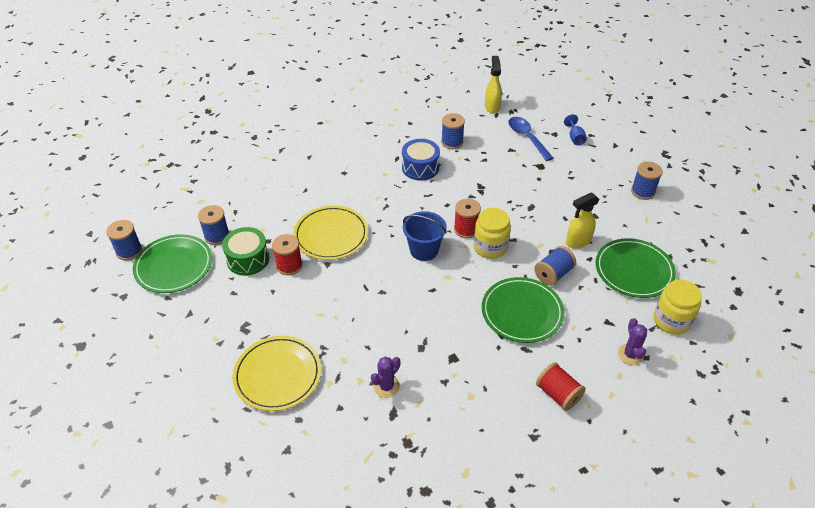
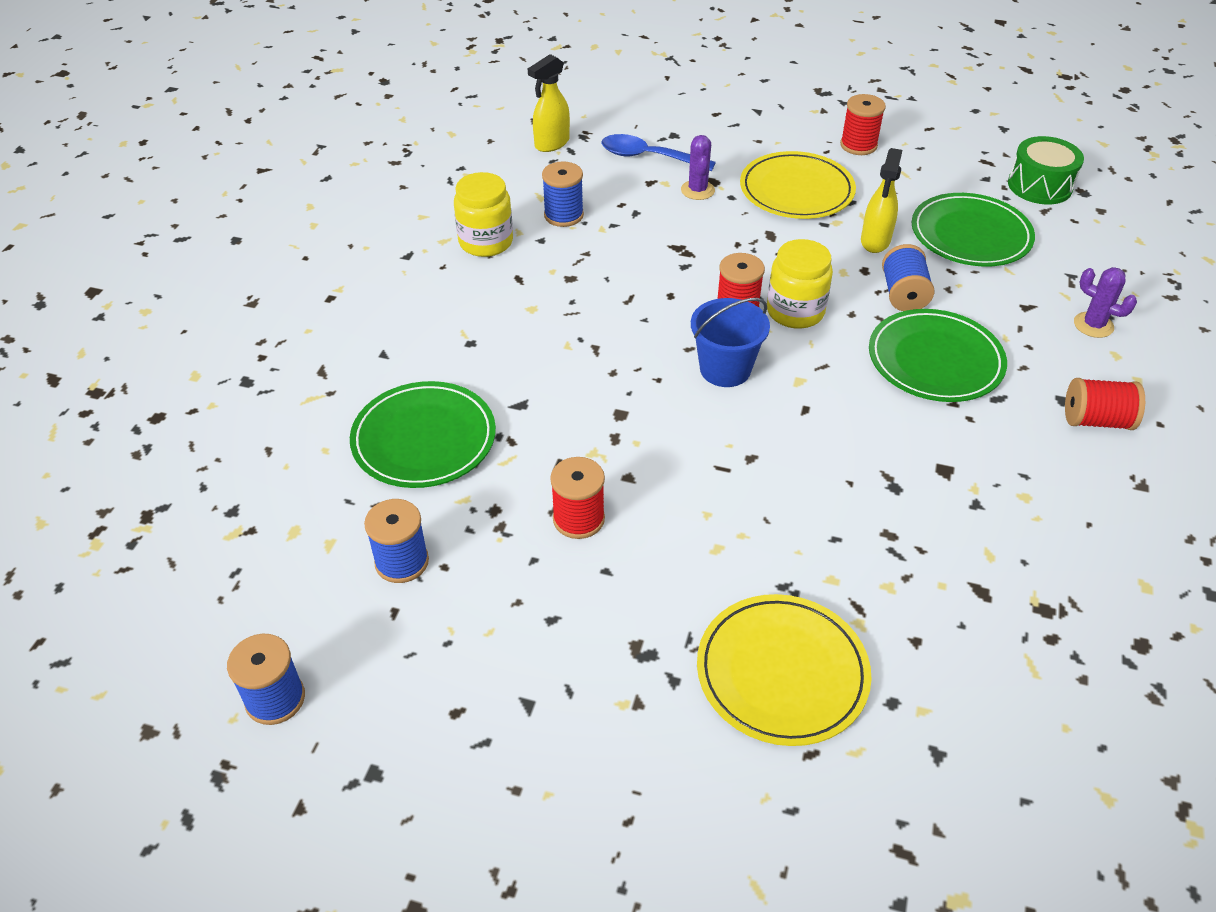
camera: 45 degrees left, 0 degrees up
green plate [133,234,212,293] -> green plate moved to [350,381,496,488]
green drum [222,227,269,276] -> green drum moved to [1008,136,1084,205]
yellow plate [293,205,368,260] -> yellow plate moved to [740,151,856,219]
purple cactus [371,357,401,398] -> purple cactus moved to [681,135,715,200]
blue drum [402,139,440,181] -> none
yellow spray bottle [485,56,502,114] -> yellow spray bottle turned 90 degrees counterclockwise [528,54,570,152]
blue goblet [564,114,587,145] -> none
blue spool [631,162,663,200] -> red spool [840,94,886,155]
yellow jar [654,280,702,335] -> yellow jar moved to [454,172,513,257]

